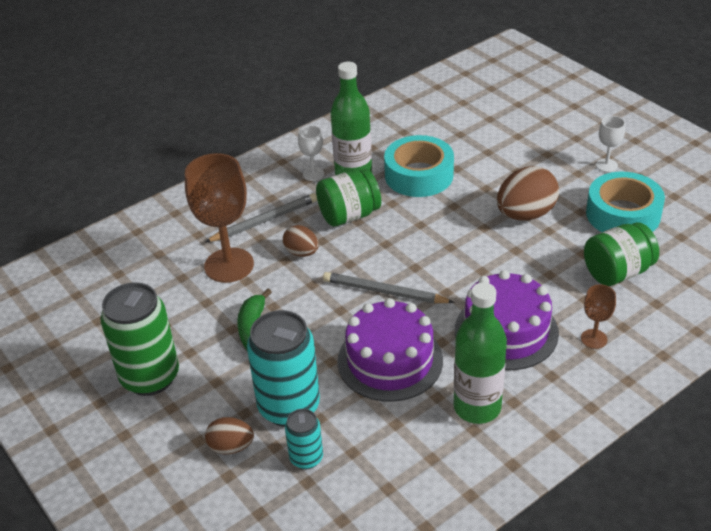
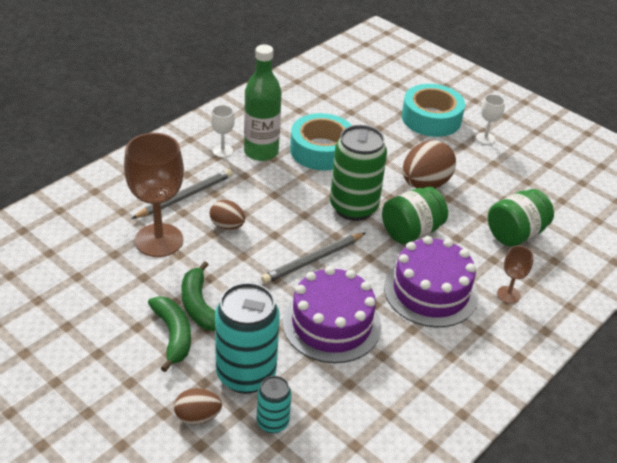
camera: 15 degrees left, 0 degrees up
green can [101,282,179,396] -> green can moved to [330,125,387,221]
green jar [316,169,381,227] -> green jar moved to [382,187,448,244]
grey pencil [323,272,455,303] -> grey pencil turned 45 degrees counterclockwise [261,233,365,284]
green bottle [454,282,507,424] -> none
turquoise tape [586,172,665,232] -> turquoise tape moved to [402,84,465,137]
none -> green banana [148,296,191,372]

